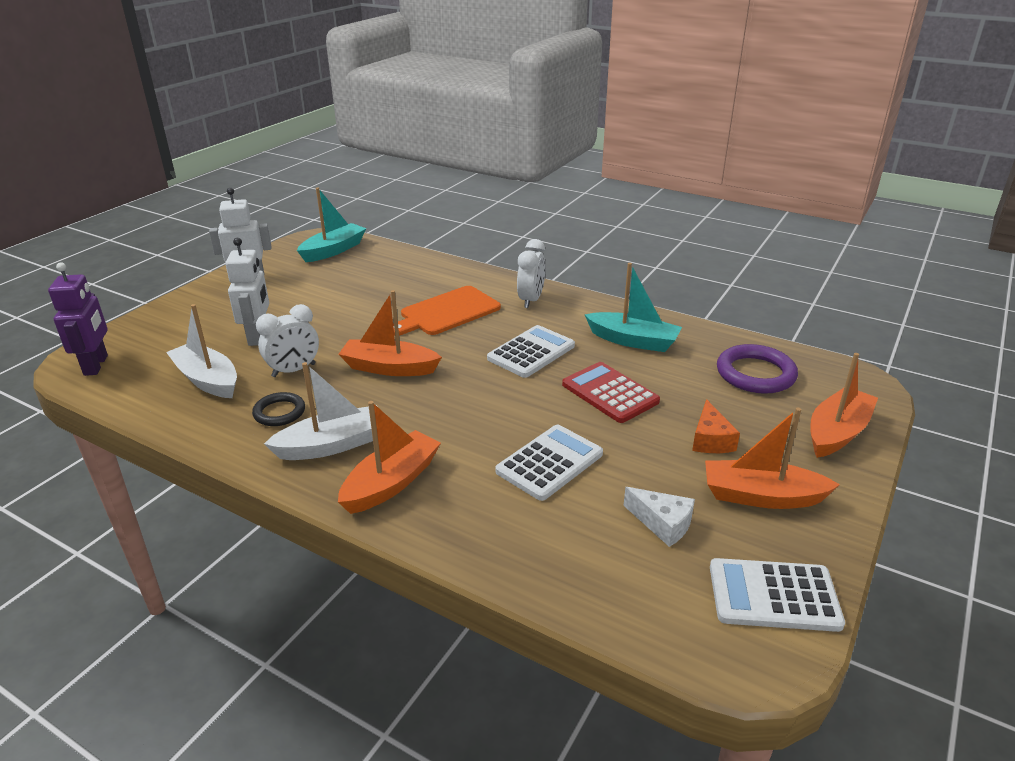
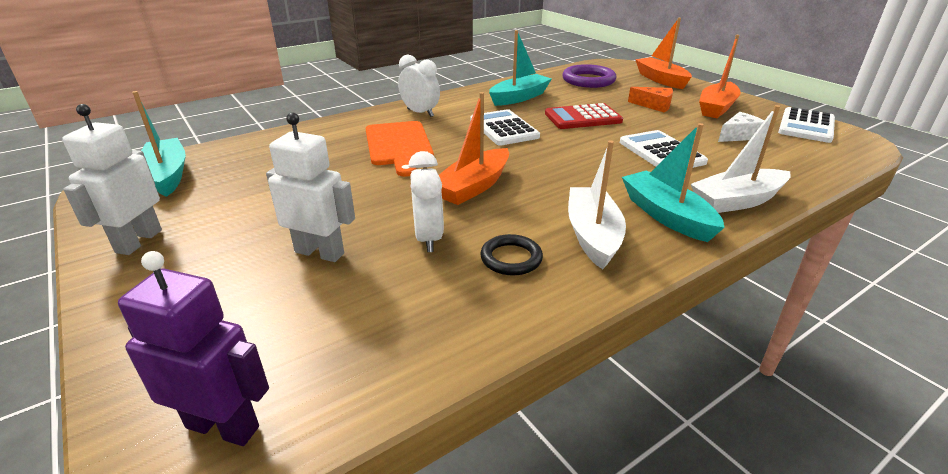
camera: 65 degrees left, 0 degrees up
white boat [166,304,237,398] -> white boat moved to [691,105,791,213]
orange boat [338,401,441,514] -> turquoise boat [622,123,725,242]

